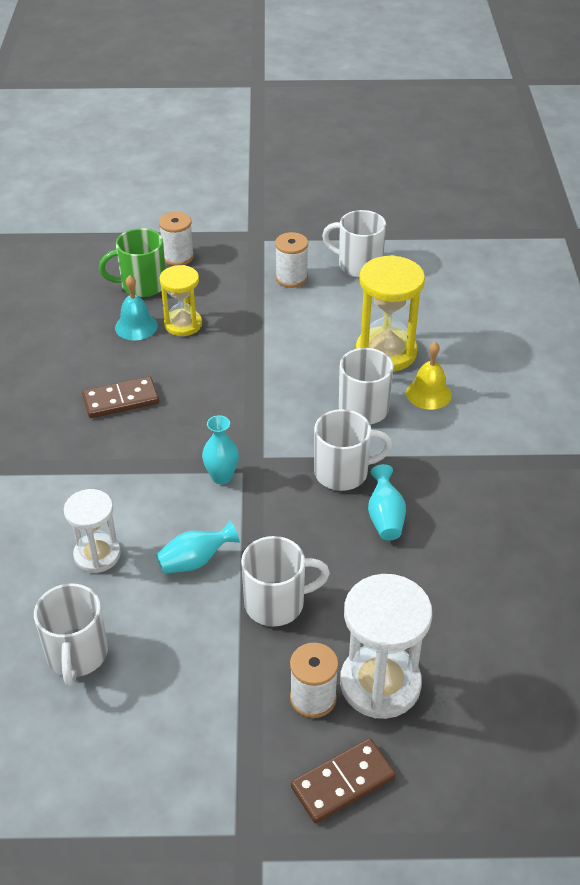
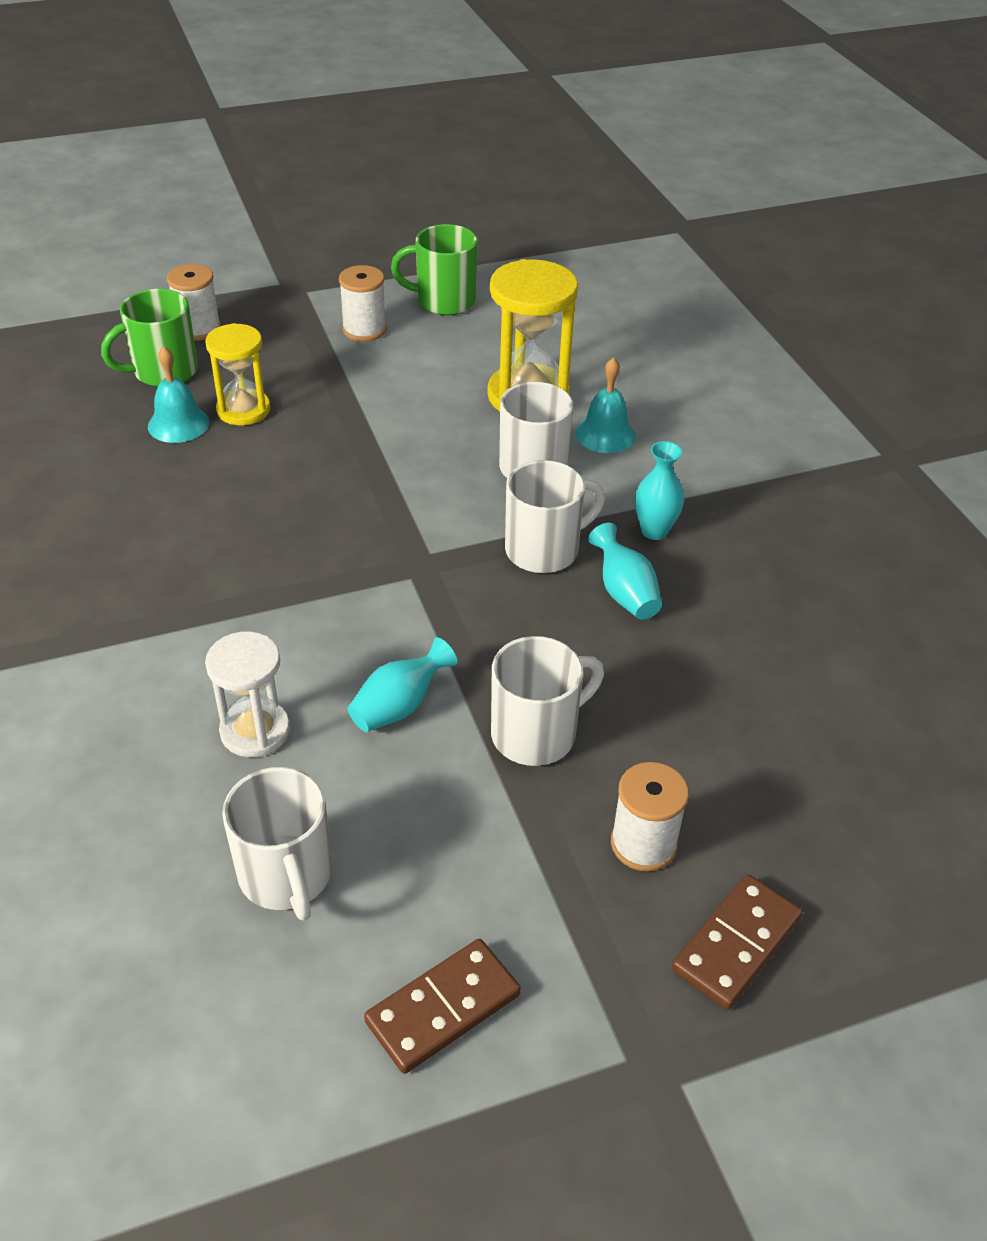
camera: 20 degrees left, 0 degrees up
brown domino [82,376,159,418] -> brown domino moved to [364,939,521,1074]
turquoise vase [202,415,239,484] -> turquoise vase moved to [635,441,684,540]
white mug [322,210,386,278] -> green mug [391,224,478,315]
white hourglass [340,574,432,719] -> none
yellow bell [406,342,452,410] -> turquoise bell [575,357,636,453]

